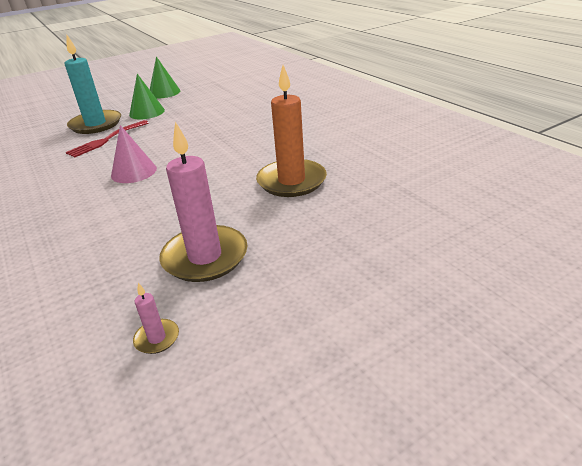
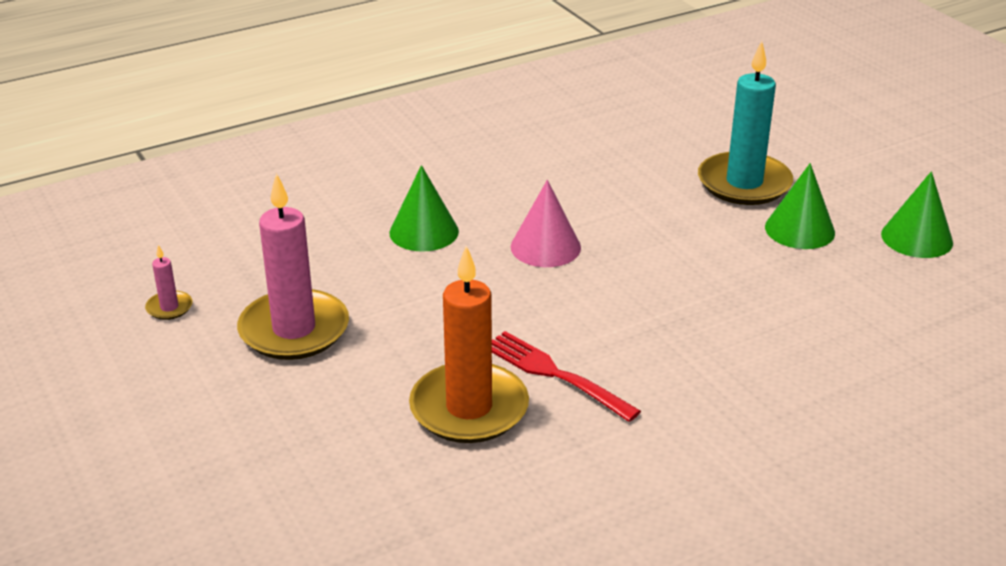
camera: 90 degrees right, 0 degrees up
red fork [66,120,149,158] -> red fork moved to [492,331,641,422]
none -> green cone [390,165,459,252]

